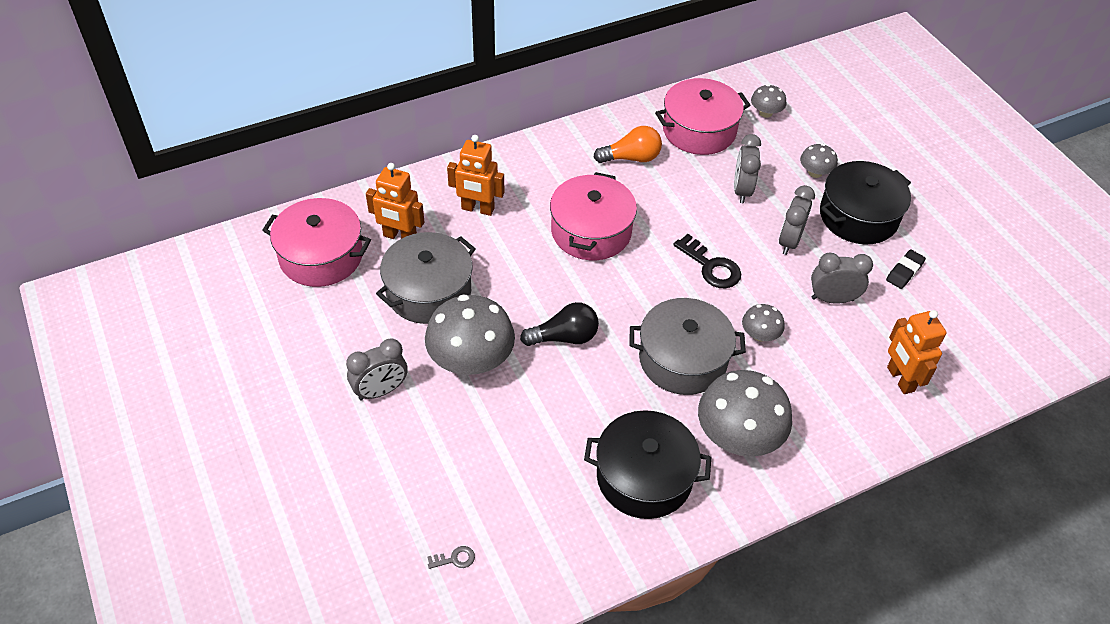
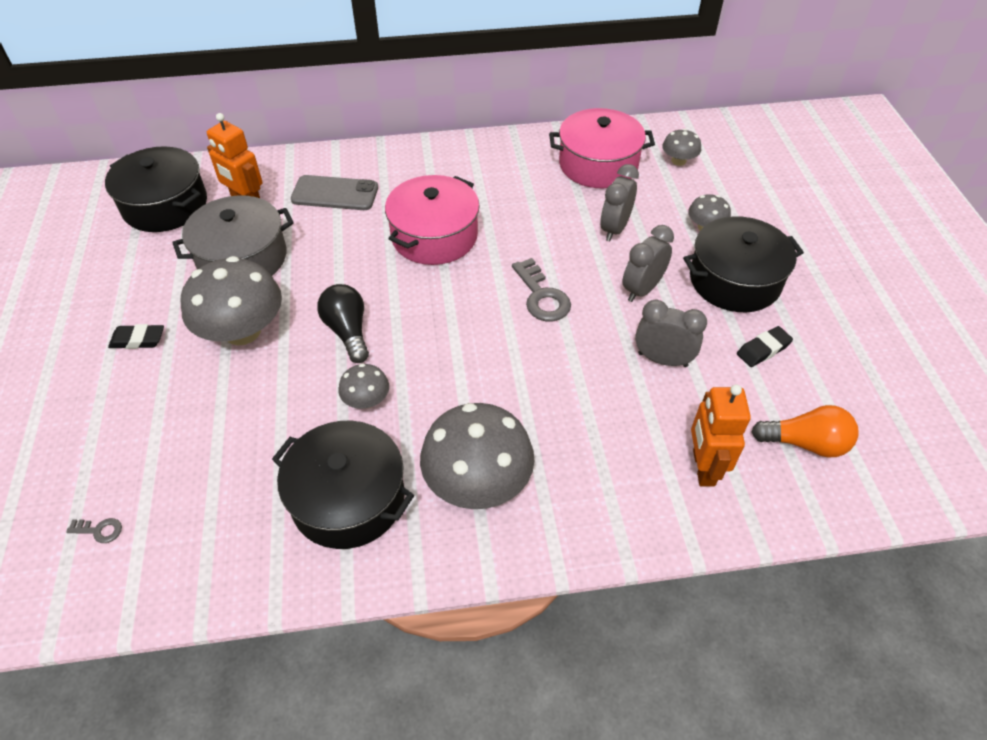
camera: 20 degrees right, 0 degrees up
pink pot [262,198,371,287] -> black pot [105,146,207,232]
grey clock [346,338,407,400] -> black eraser [108,324,164,349]
orange robot [447,135,504,216] -> grey phone [291,175,378,210]
black light bulb [520,302,599,346] -> black light bulb turned 120 degrees counterclockwise [317,284,369,363]
orange light bulb [594,126,662,163] -> orange light bulb moved to [751,405,858,457]
grey pot [630,298,746,395] -> none
black key [673,234,741,289] -> grey key [512,258,571,321]
grey mushroom [742,304,785,342] -> grey mushroom moved to [339,363,389,409]

